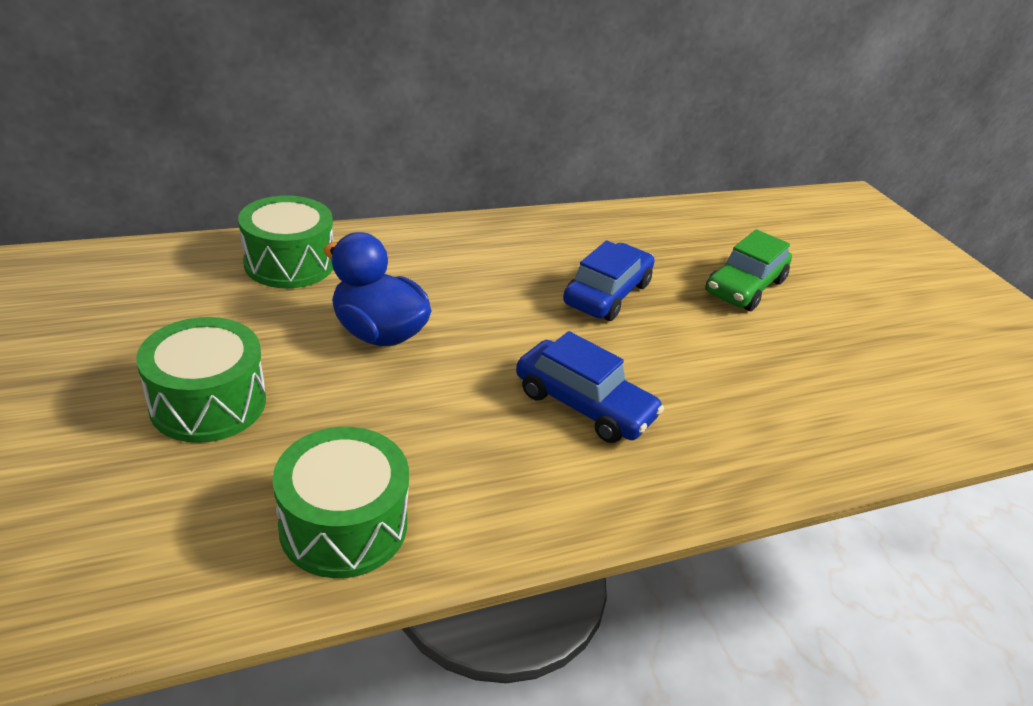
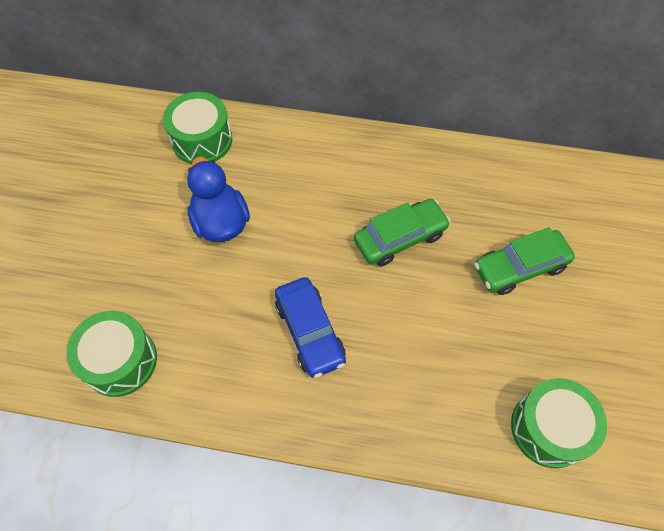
camera: 35 degrees right, 25 degrees up
green drum [136,317,266,443] -> green drum moved to [511,378,607,468]
blue car [563,240,655,321] -> green car [354,199,451,266]

